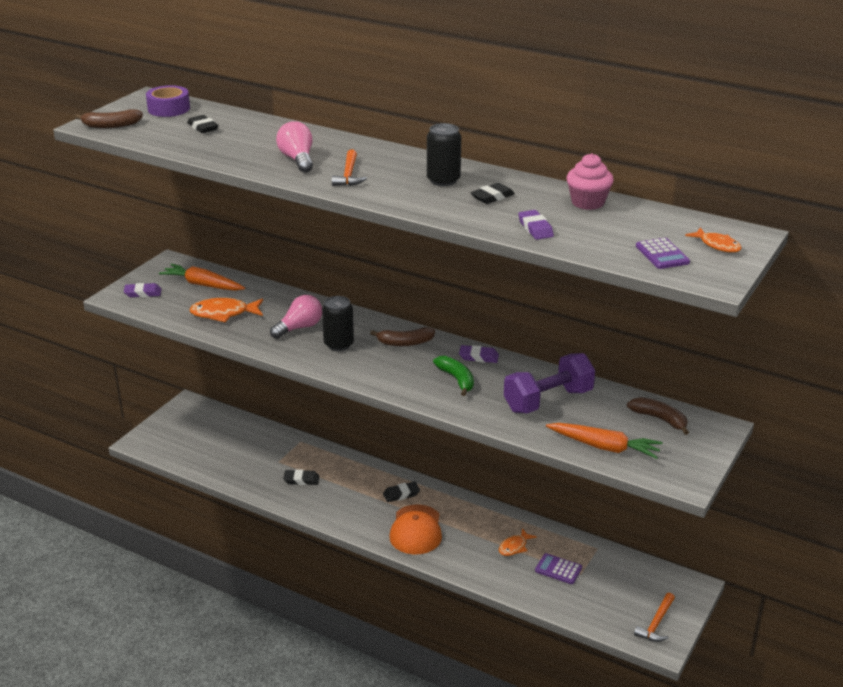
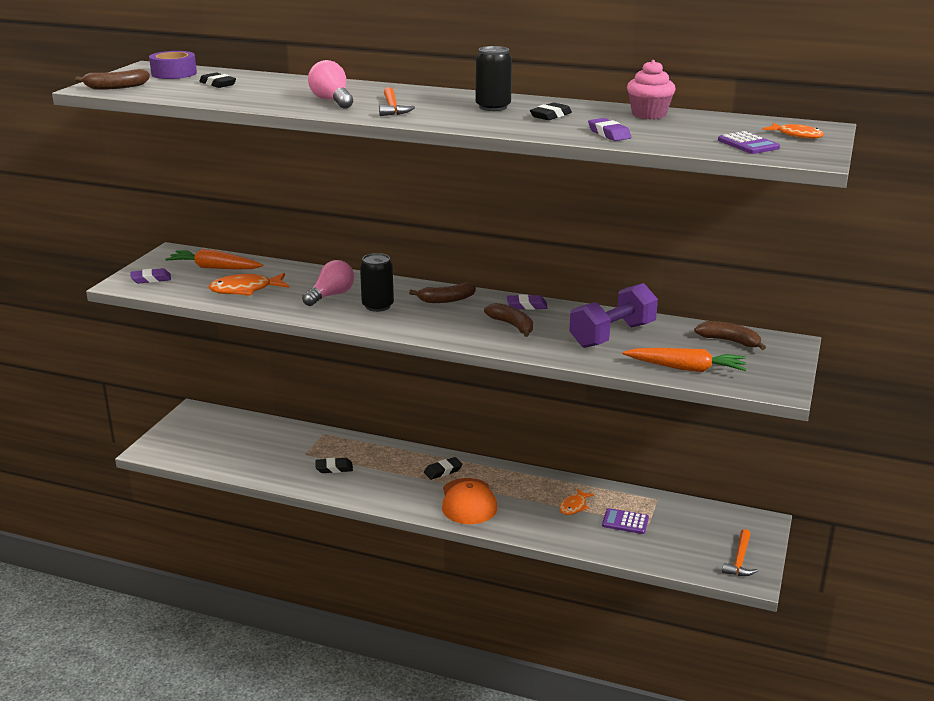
camera: 10 degrees left, 5 degrees down
green banana [433,356,474,396] -> brown banana [484,303,533,337]

